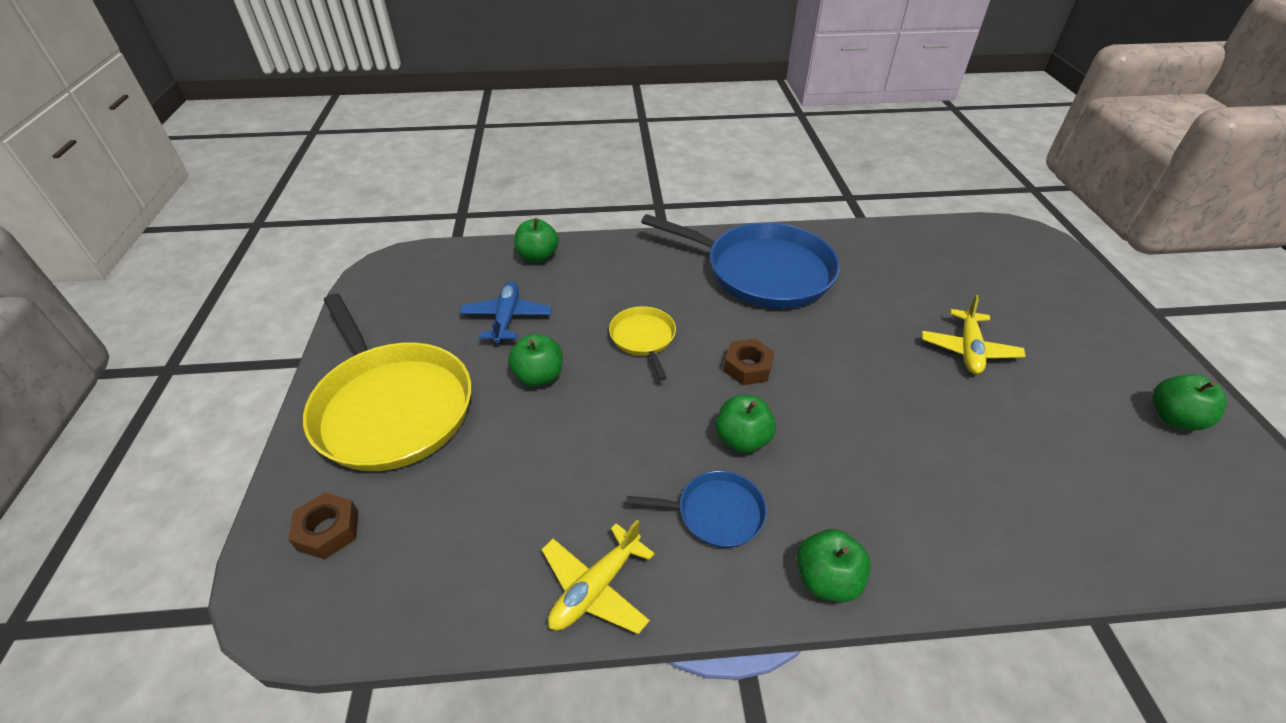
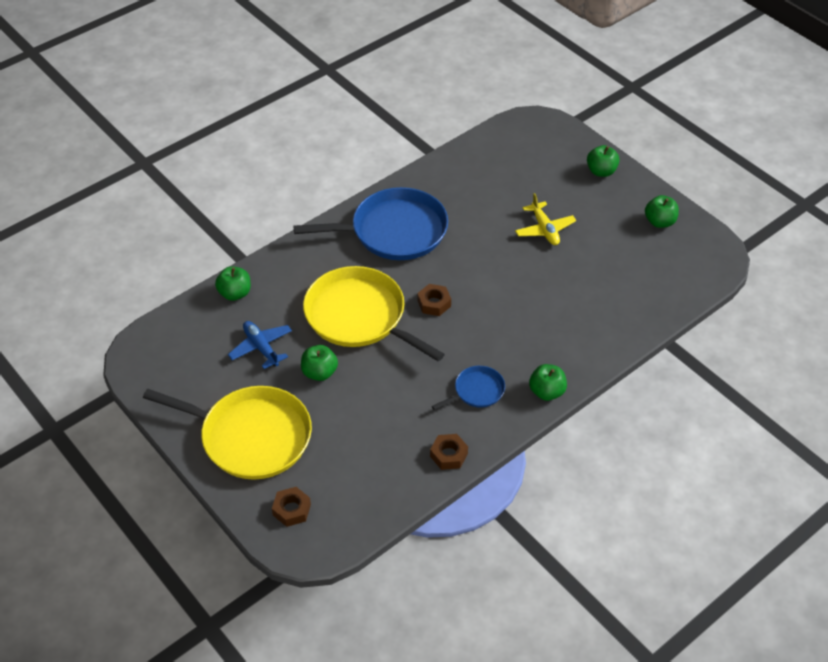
camera: 35 degrees left, 5 degrees up
yellow plane [542,520,655,634] -> brown nut [430,434,468,470]
yellow pan [609,306,676,381] -> yellow pan [303,266,445,361], size x2.11
green apple [715,395,776,453] -> green apple moved to [587,145,620,177]

